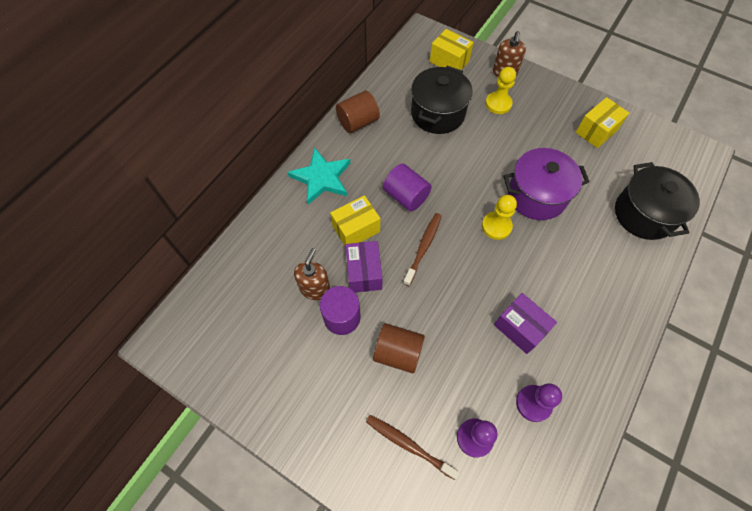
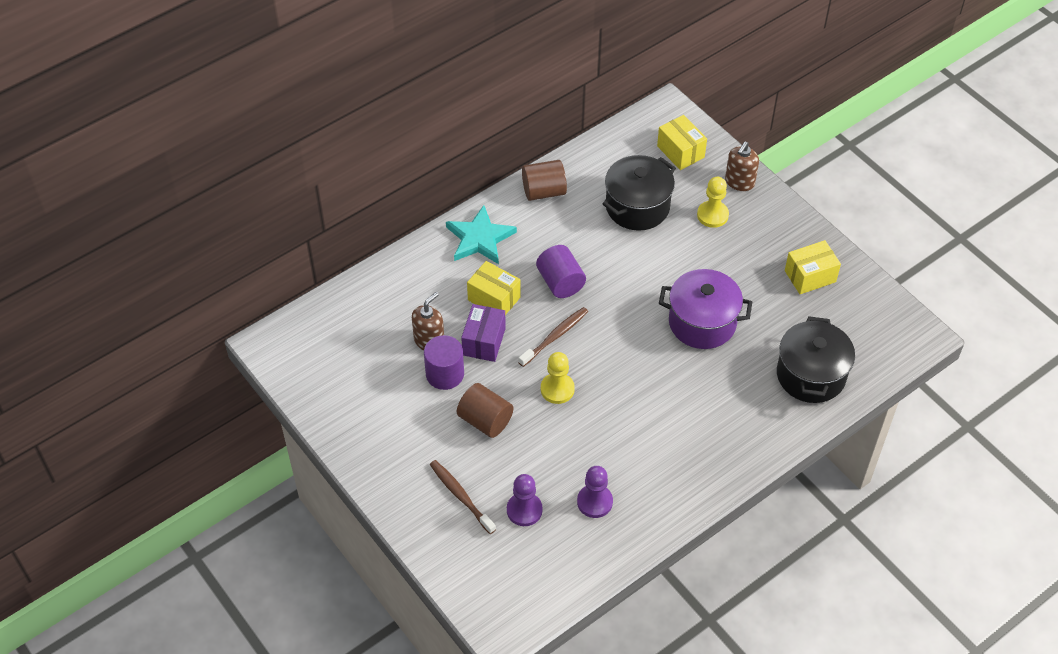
camera: 20 degrees right, 10 degrees down
yellow box [330,195,380,247] -> yellow box turned 45 degrees clockwise [467,261,521,315]
yellow pawn [482,195,517,240] -> yellow pawn moved to [541,352,575,404]
purple box [494,293,557,354] -> none

